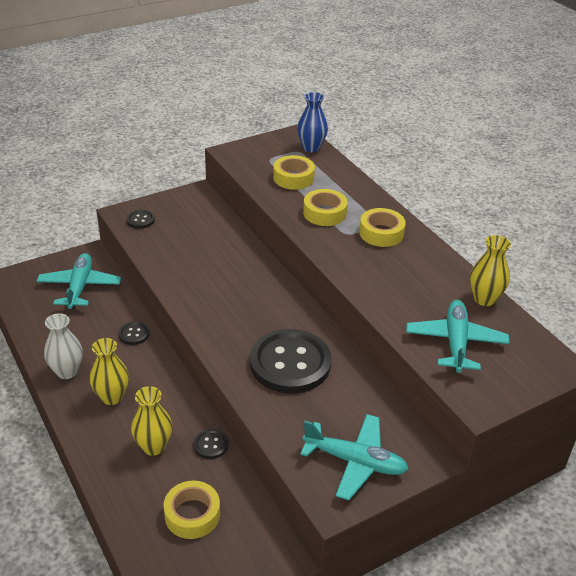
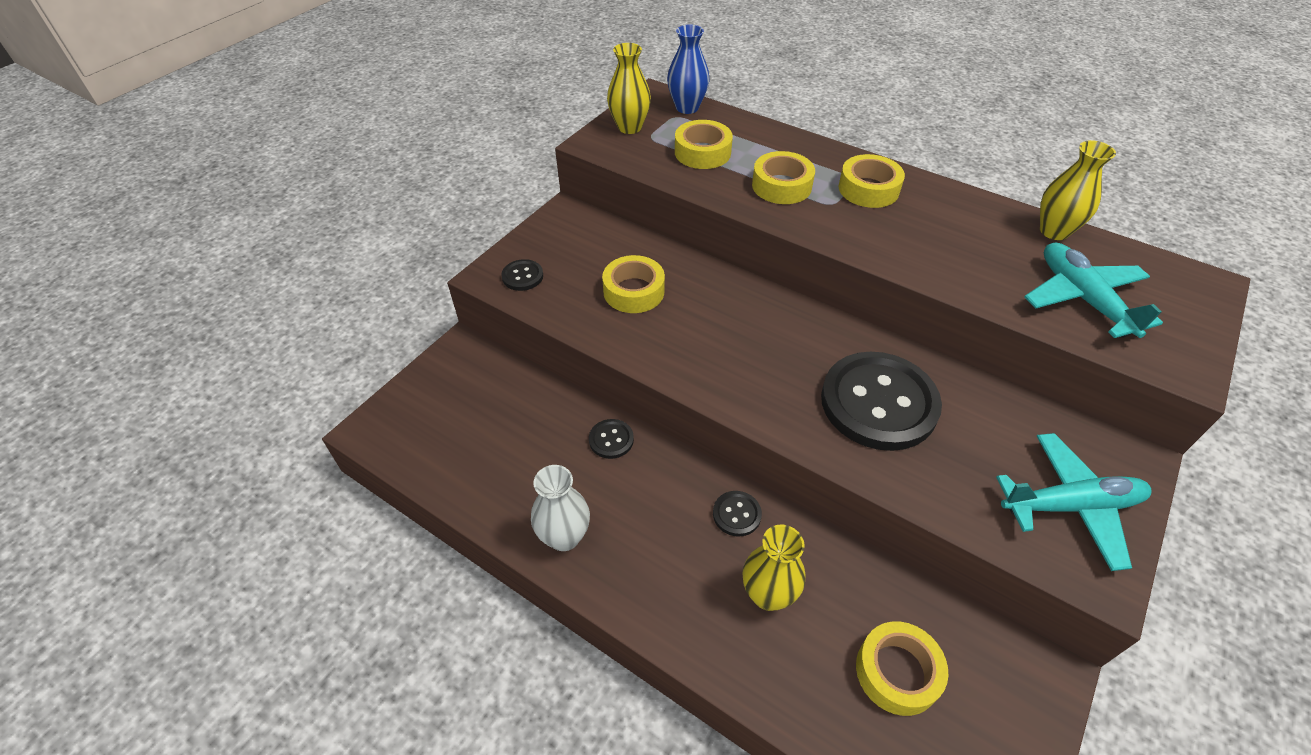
camera: 25 degrees left, 10 degrees up
turquoise plane [37,253,121,309] -> none
yellow vase [90,338,129,405] -> yellow vase moved to [607,43,651,134]
black button [194,429,229,459] -> black button moved to [713,491,762,537]
none -> yellow tape [602,255,665,313]

